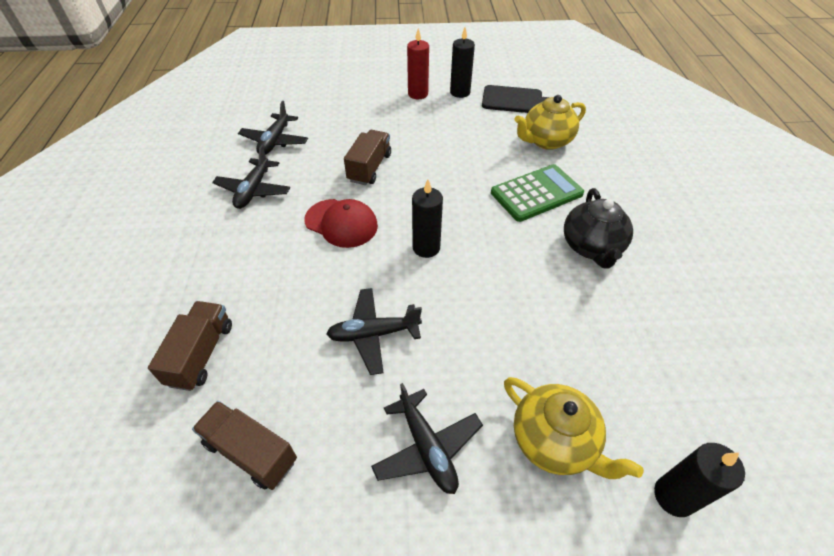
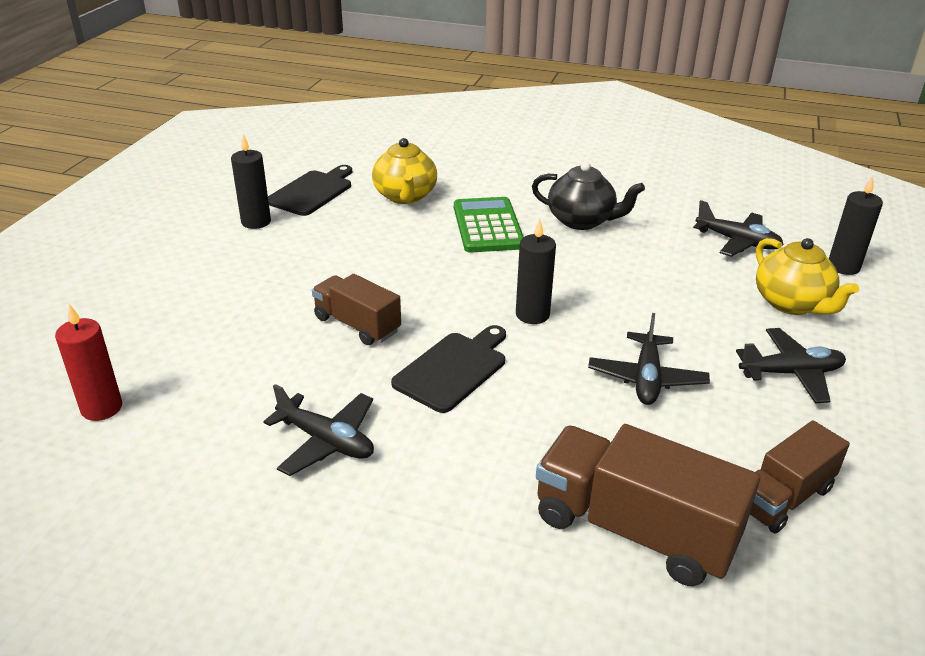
camera: 70 degrees left, 15 degrees down
brown truck [148,301,232,391] -> brown truck [536,424,760,586], size x1.62
black plane [238,101,308,155] -> black plane moved to [693,200,784,257]
red cap [304,199,378,248] -> black cutting board [391,325,506,413]
red candle [407,28,429,99] -> red candle moved to [55,304,122,421]
yellow teapot [504,377,644,479] -> yellow teapot turned 90 degrees clockwise [756,238,859,315]

